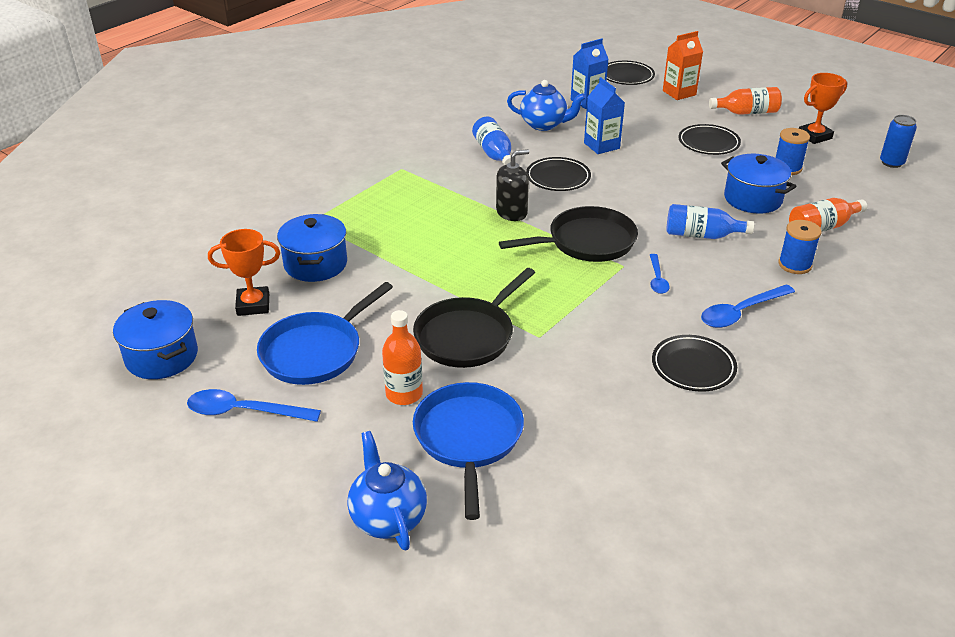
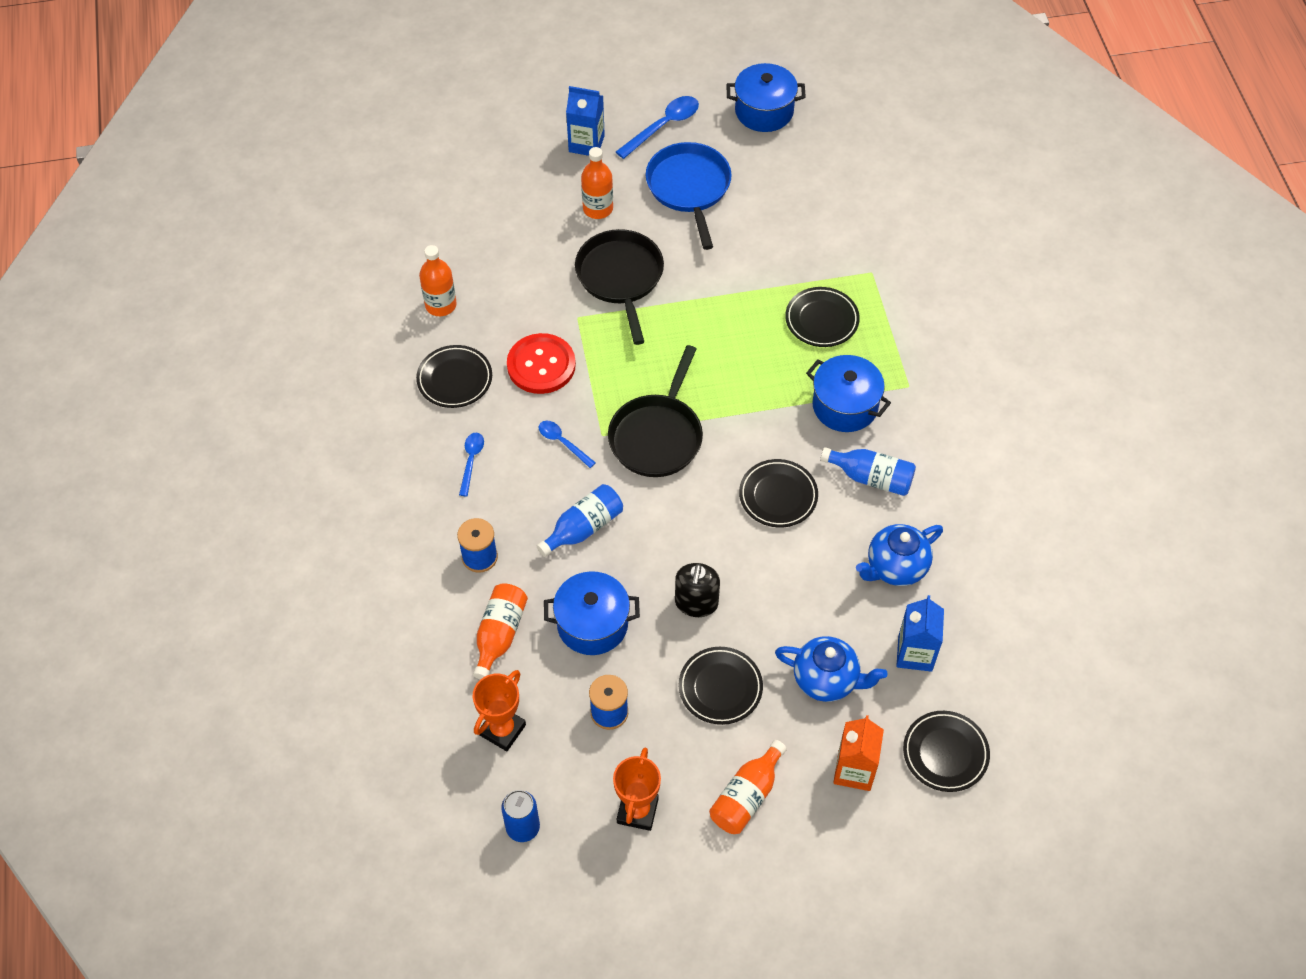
camera: 130 degrees right, 20 degrees up
orange trophy [208,229,280,316] -> orange trophy moved to [473,670,526,751]
blue pot [277,214,347,282] -> blue pot moved to [806,355,891,432]
blue teapot [348,431,427,551] -> blue teapot moved to [775,636,888,702]
blue pan [413,382,524,520] -> none
black soap dispenser [496,149,529,221] -> black soap dispenser moved to [675,563,720,617]
blue carton [584,77,625,154] -> blue carton moved to [566,86,605,156]
blue spoon [701,284,795,328] -> blue spoon [459,433,484,496], size x0.61
none -> orange bottle [419,245,457,316]
none -> red button [507,333,576,394]
none -> black plate [785,287,860,347]

